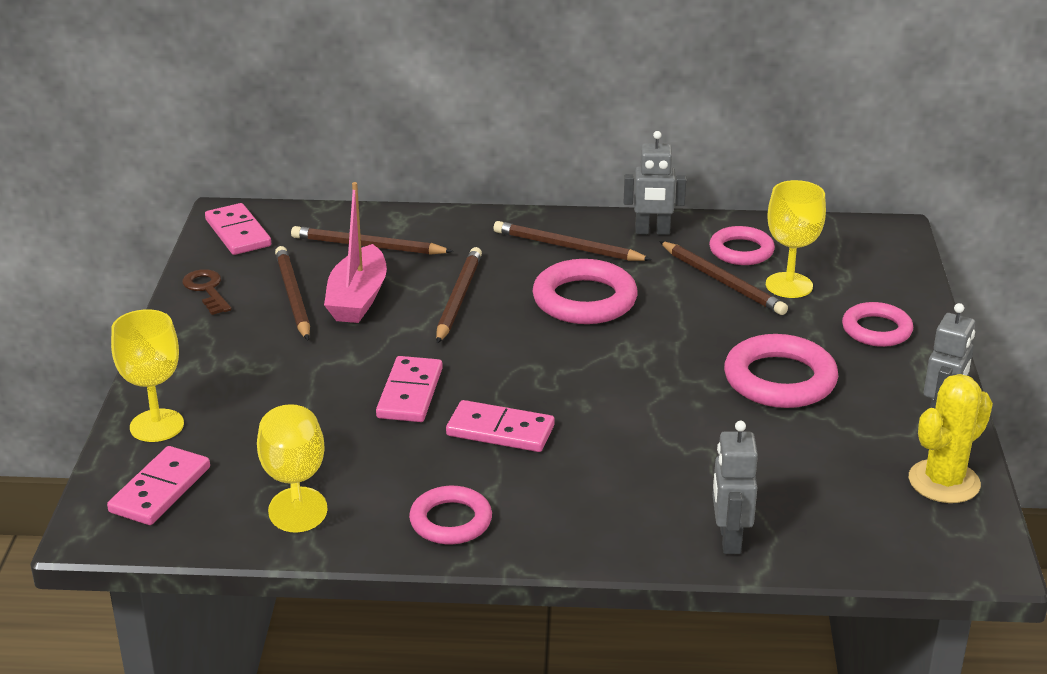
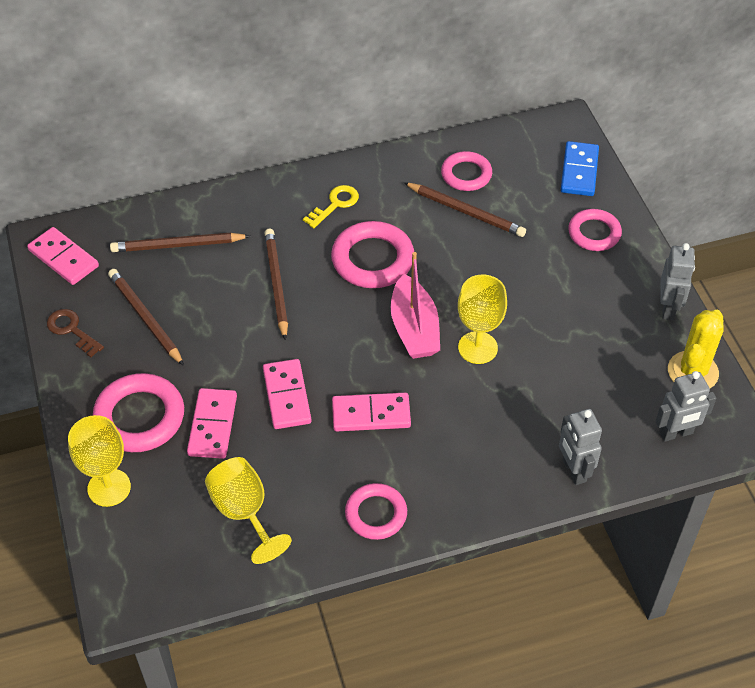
camera: 20 degrees left, 20 degrees up
pink domino [107,446,210,525] -> pink domino moved to [187,388,237,459]
pink boat [324,182,387,323] -> pink boat moved to [391,252,440,359]
brown pencil [493,221,652,261] -> yellow key [303,185,359,228]
grey robot [624,131,686,235] -> grey robot moved to [655,371,716,442]
pink ring [724,334,838,408] -> pink ring moved to [93,373,184,452]
yellow goblet [766,180,826,298] -> yellow goblet moved to [458,274,507,364]
none -> blue domino [561,141,599,196]

